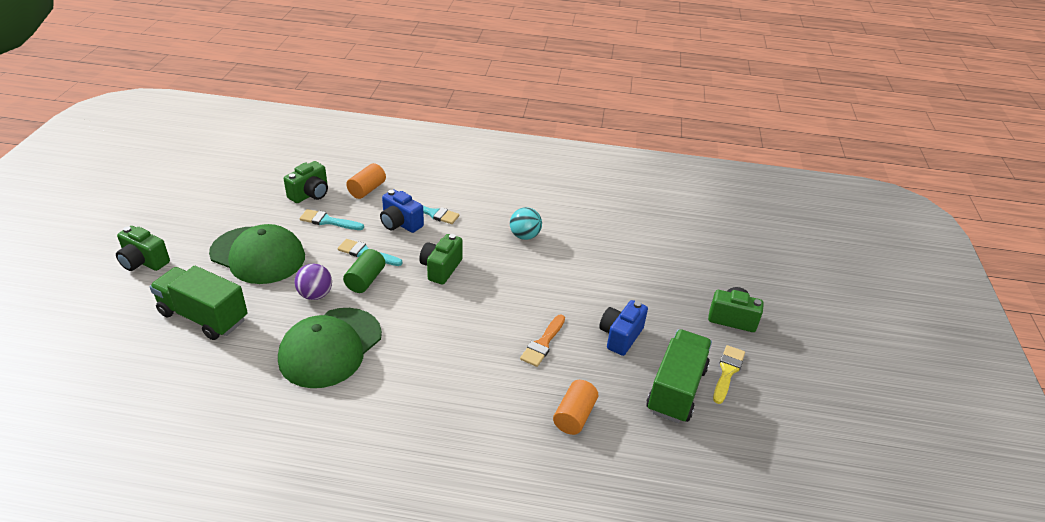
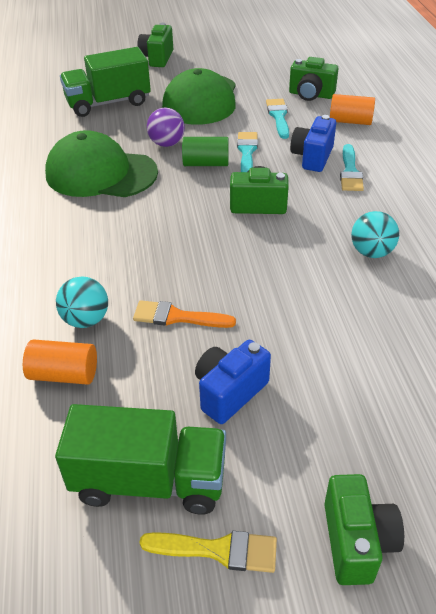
camera: 75 degrees right, 5 degrees up
green truck [150,266,248,340] -> green truck turned 120 degrees counterclockwise [60,47,151,117]
blue camera [599,300,648,356] -> blue camera turned 60 degrees counterclockwise [195,340,271,424]
none -> turquoise ball [56,276,108,328]

